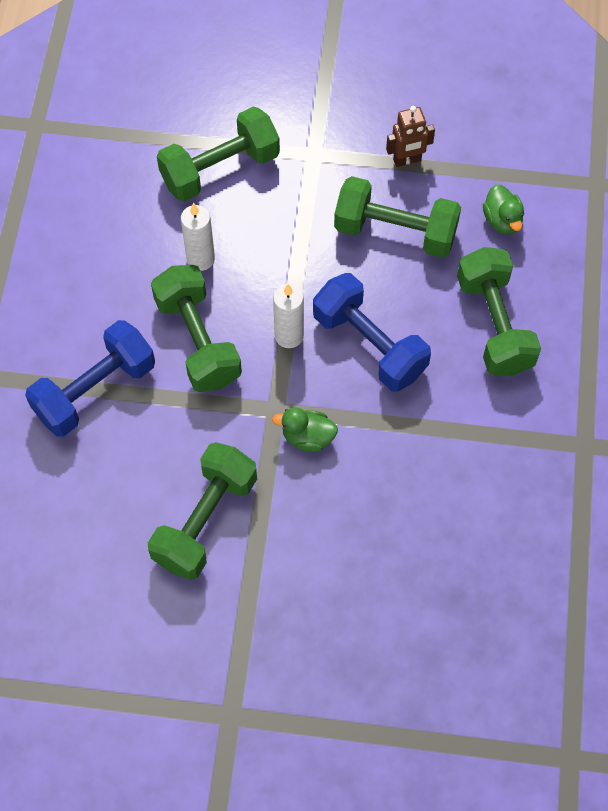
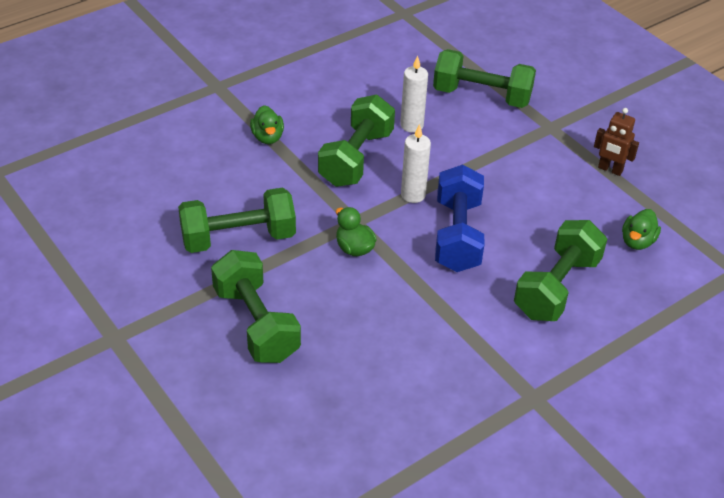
camera: 45 degrees right, 20 degrees down
blue dumbbell [25,320,155,437] -> green duck [250,105,284,144]
green dumbbell [334,176,461,258] -> green dumbbell moved to [211,250,301,363]

